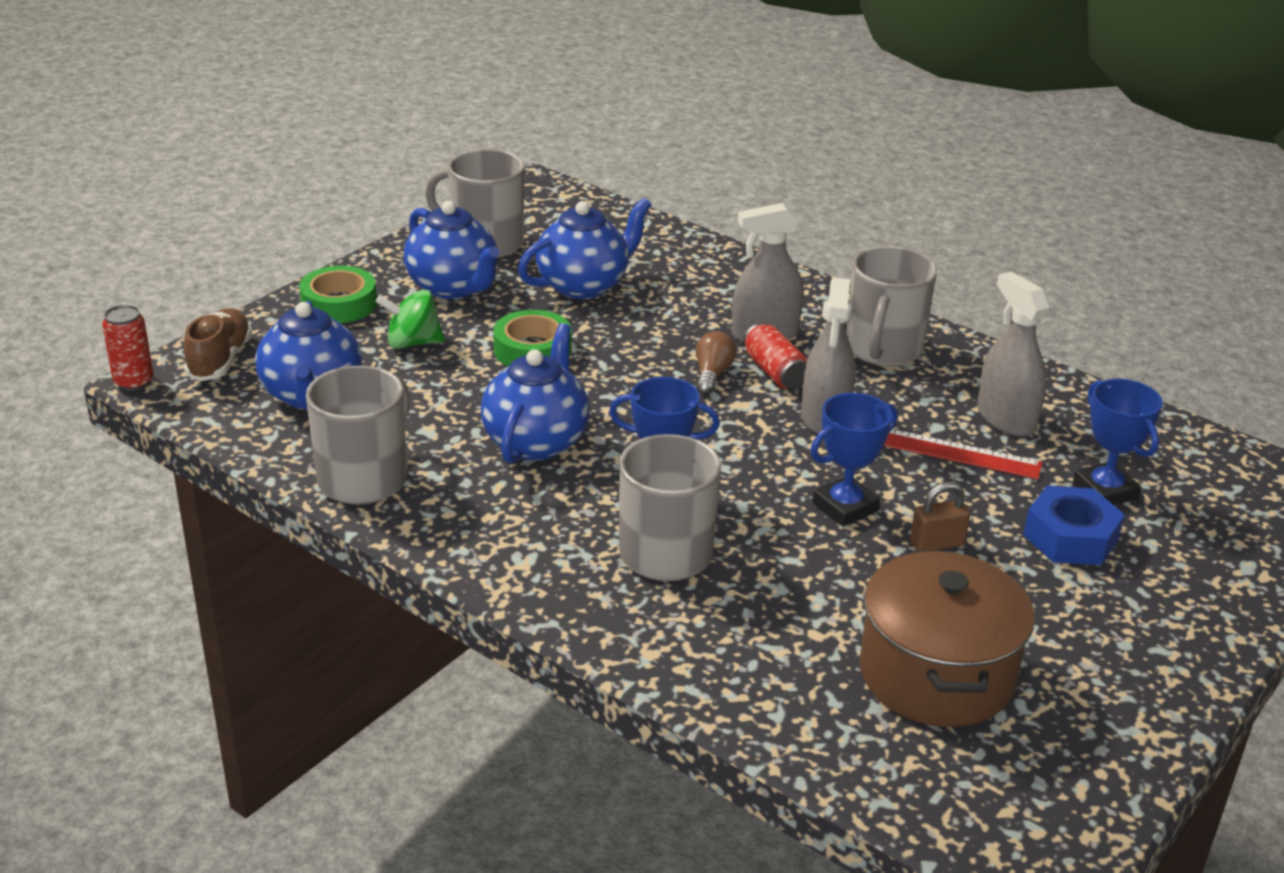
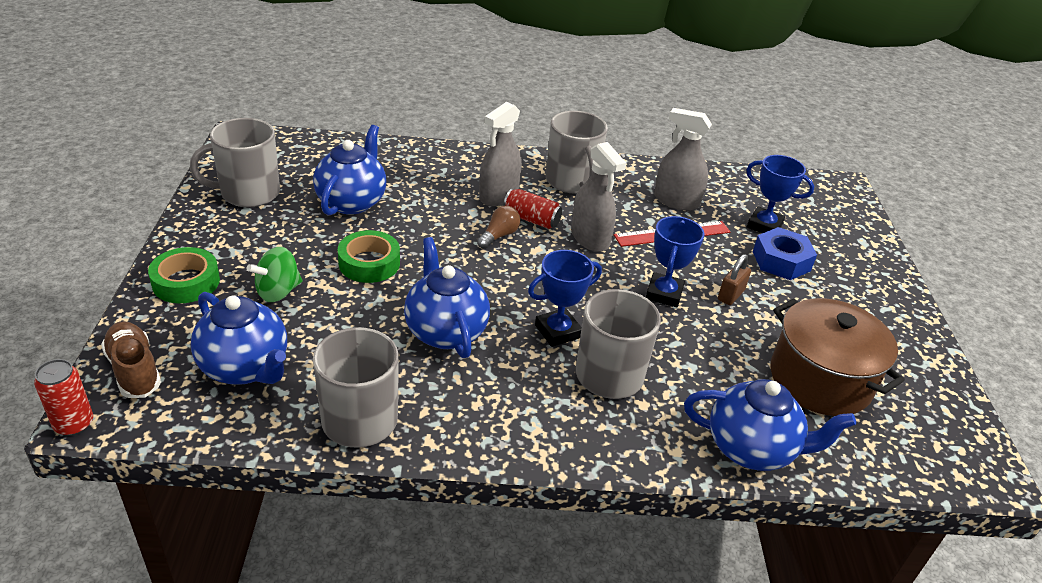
camera: 40 degrees left, 5 degrees up
blue teapot [404,201,499,299] -> blue teapot moved to [684,379,856,471]
brown light bulb [696,331,736,395] -> brown light bulb turned 60 degrees clockwise [477,206,520,249]

